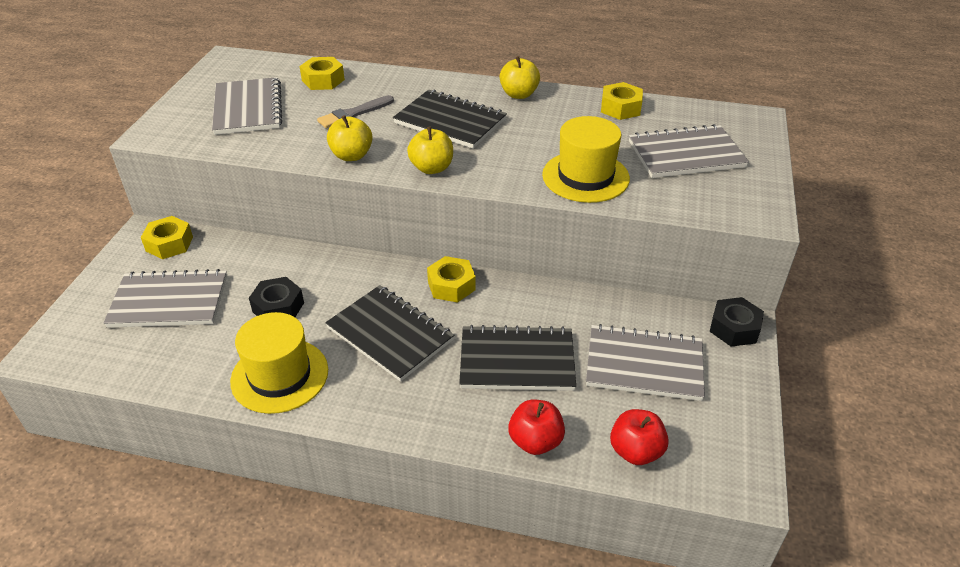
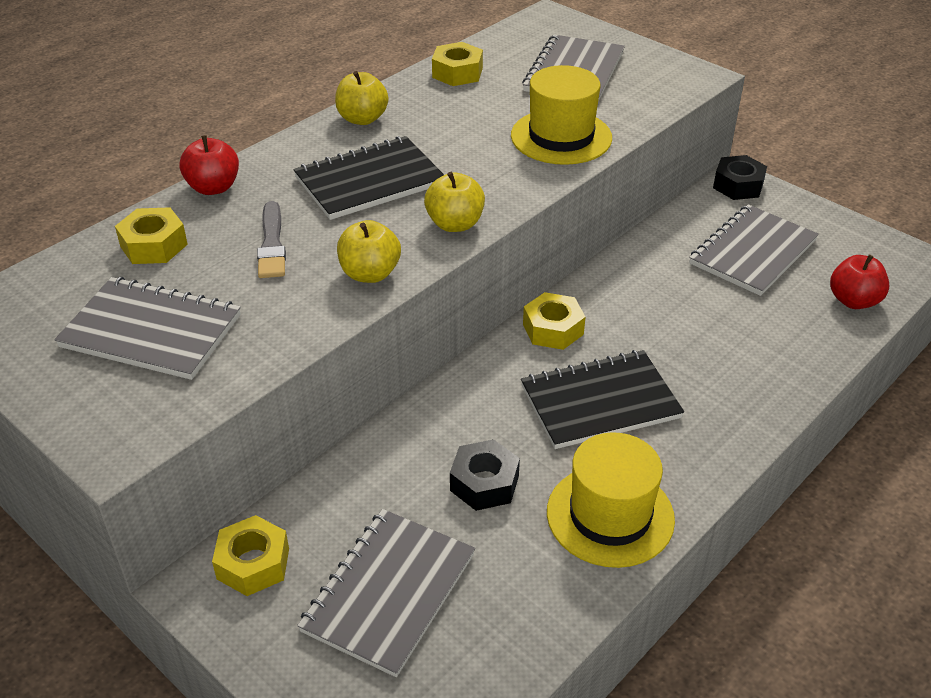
camera: 60 degrees left, 0 degrees up
black notebook [459,325,576,391] -> none
red apple [508,400,565,455] -> red apple moved to [179,135,239,195]

